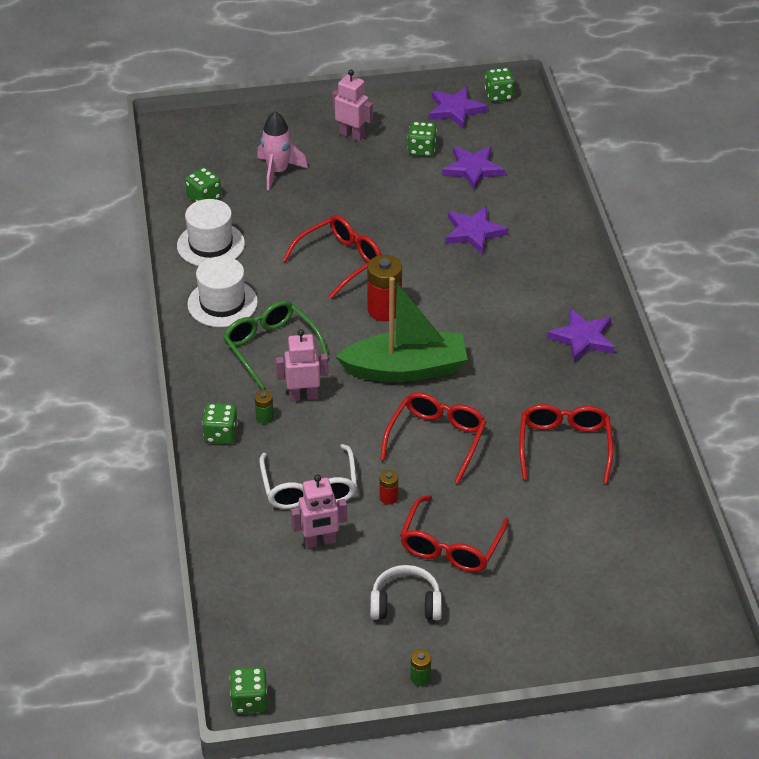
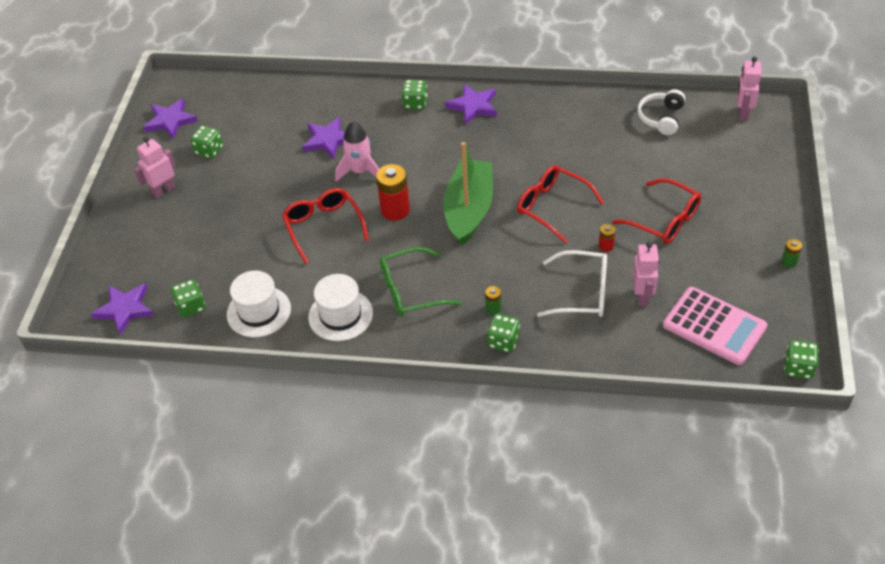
camera: 70 degrees left, 5 degrees up
pink rocket [257,111,308,190] -> pink rocket moved to [335,122,379,182]
pink robot [276,329,328,401] -> pink robot moved to [737,56,761,121]
white headphones [370,565,442,620] -> white headphones moved to [637,89,685,135]
purple star [442,146,505,190] -> purple star moved to [91,283,154,335]
green dice [485,68,515,102] -> green dice moved to [402,80,427,110]
red glasses [519,404,613,483] -> none
none -> pink calculator [663,287,767,365]

